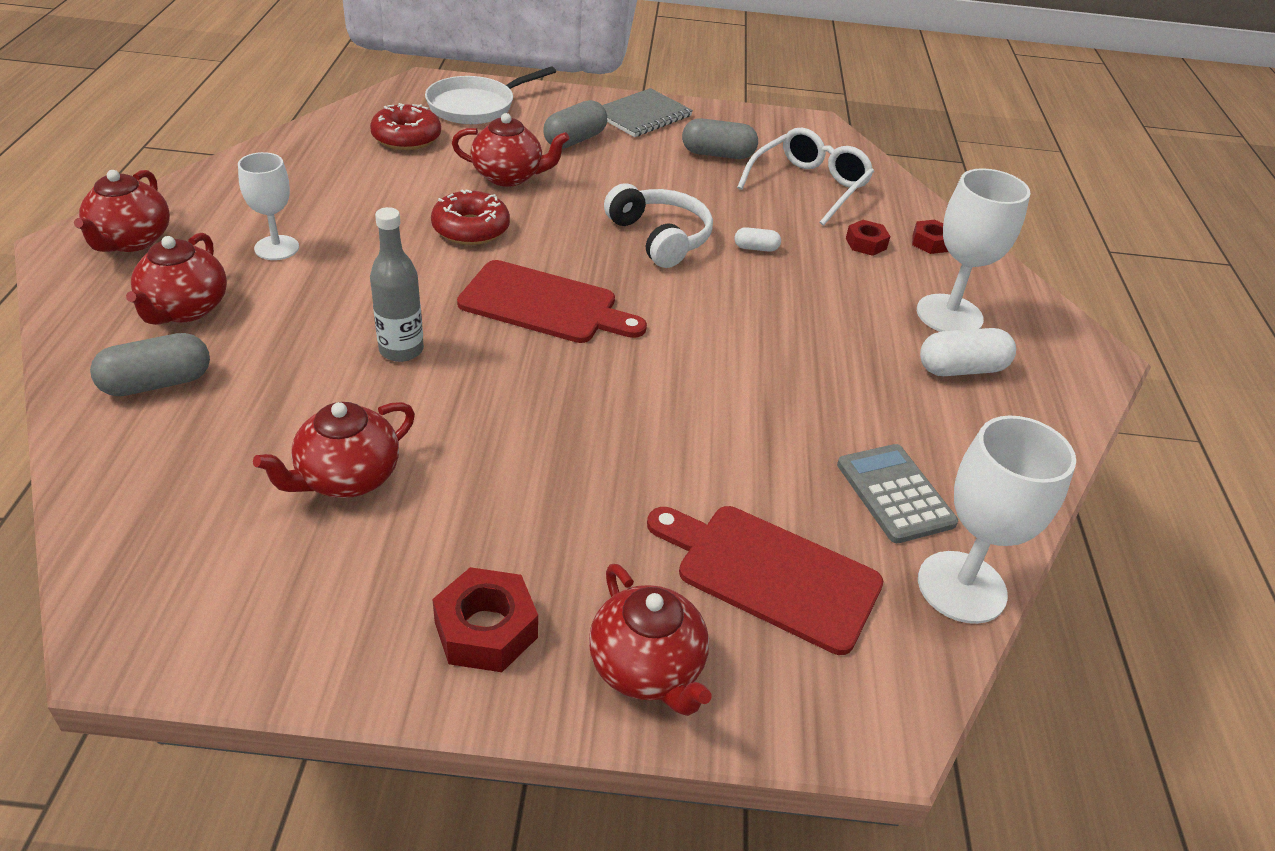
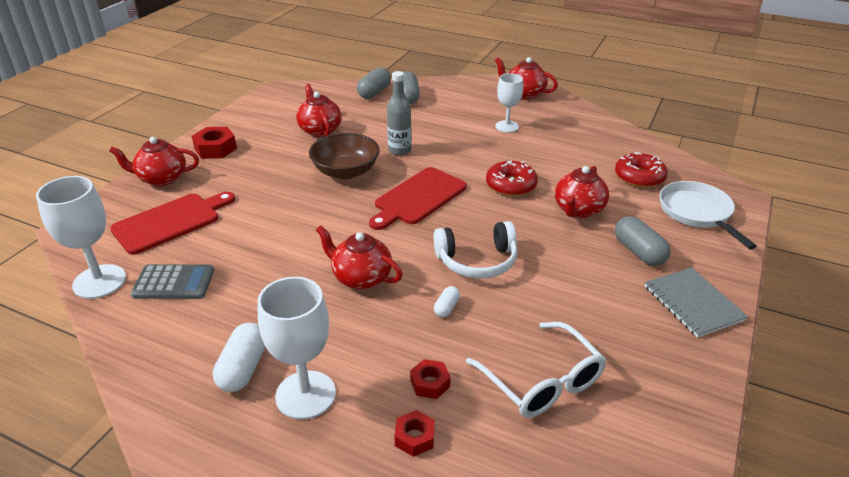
camera: 115 degrees right, 5 degrees down
red teapot [126,233,227,325] -> red teapot moved to [316,225,402,290]
grey capsule [682,118,758,159] -> grey capsule moved to [357,67,391,99]
none -> brown bowl [309,133,379,179]

